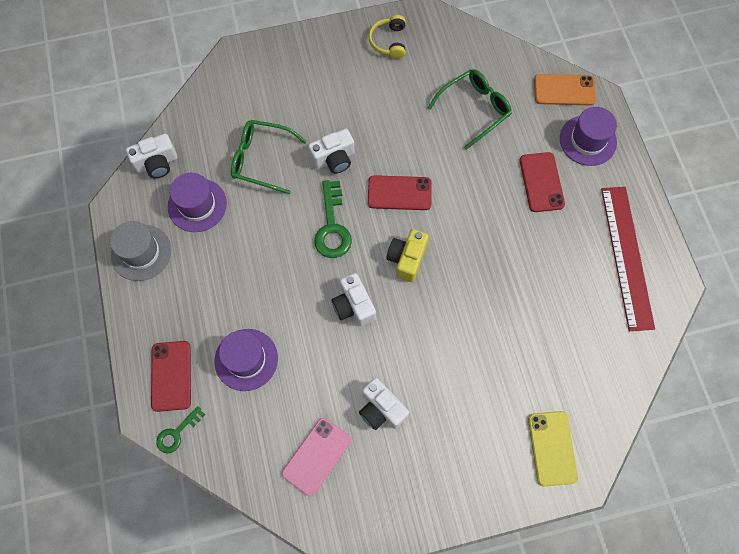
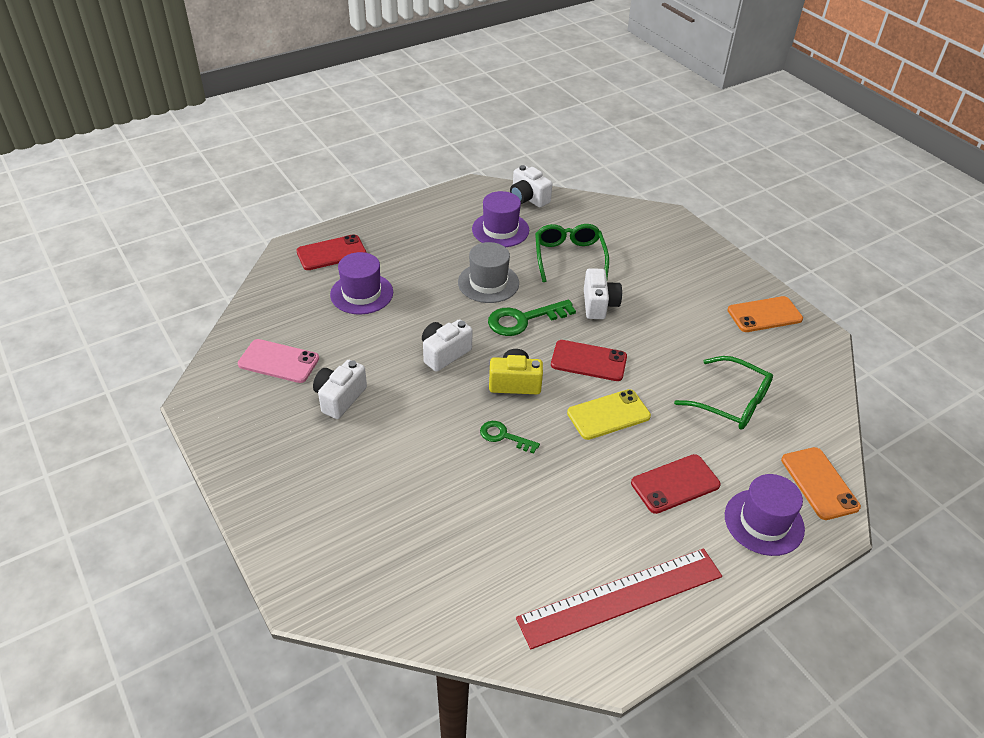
camera: 70 degrees right, 25 degrees down
grey hat [110,221,171,281] -> grey hat moved to [458,242,519,303]
green key [156,406,205,453] -> green key moved to [480,421,540,454]
white camera [308,129,354,174] -> white camera turned 135 degrees counterclockwise [584,268,622,319]
yellow headphones [368,15,406,59] -> orange phone [727,296,803,332]
red phone [368,175,432,210] -> red phone turned 60 degrees counterclockwise [551,340,627,381]
yellow phone [528,411,578,486] -> yellow phone moved to [567,389,651,440]

